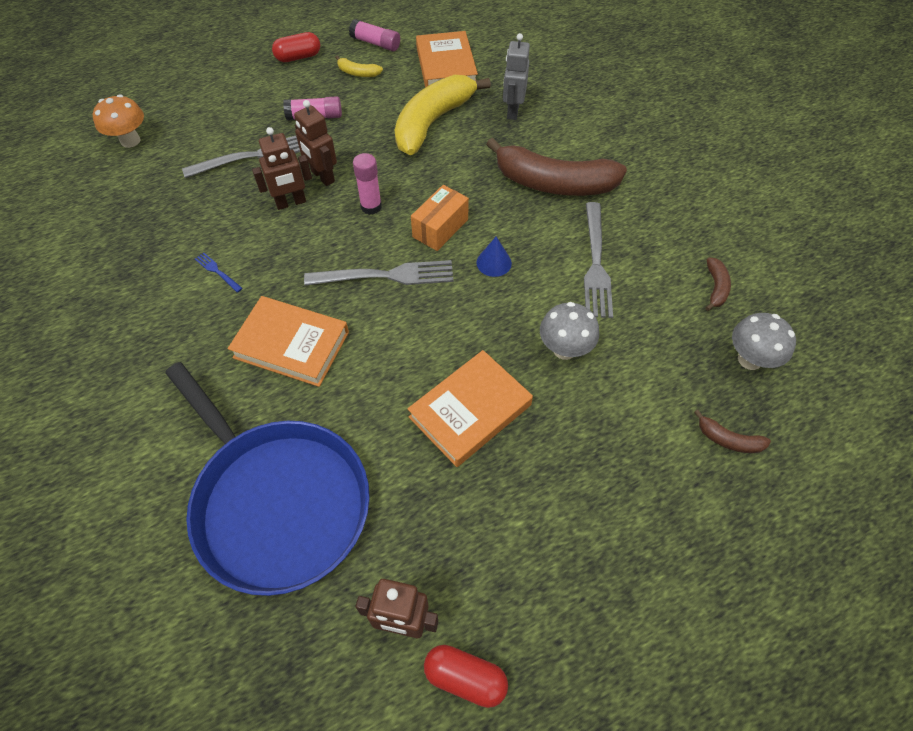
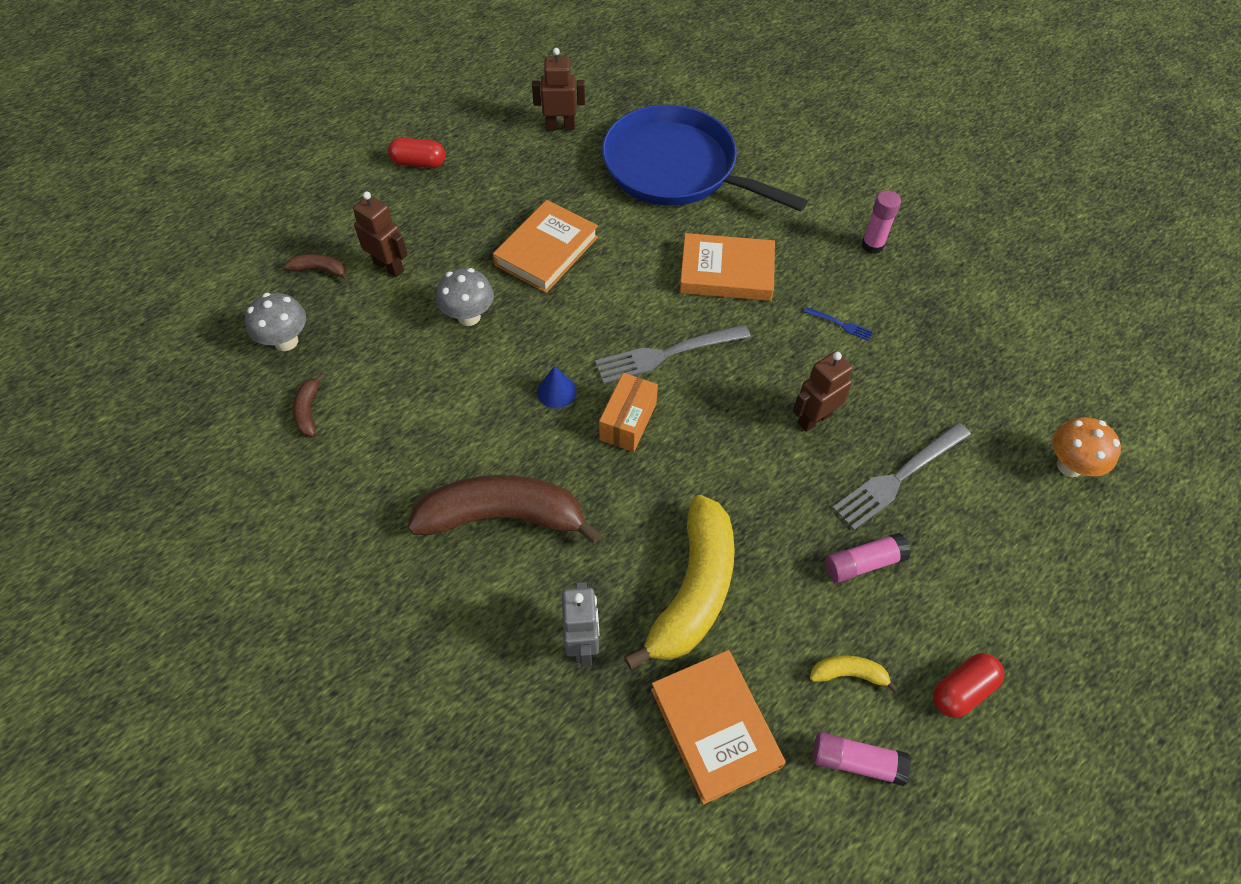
camera: 165 degrees right, 0 degrees up
brown robot [294,100,337,186] -> brown robot moved to [353,192,408,277]
pink glue stick [353,153,382,215] -> pink glue stick moved to [862,190,901,254]
red capsule [424,645,508,708] -> red capsule moved to [388,137,446,168]
grey fork [584,202,613,318] -> none

